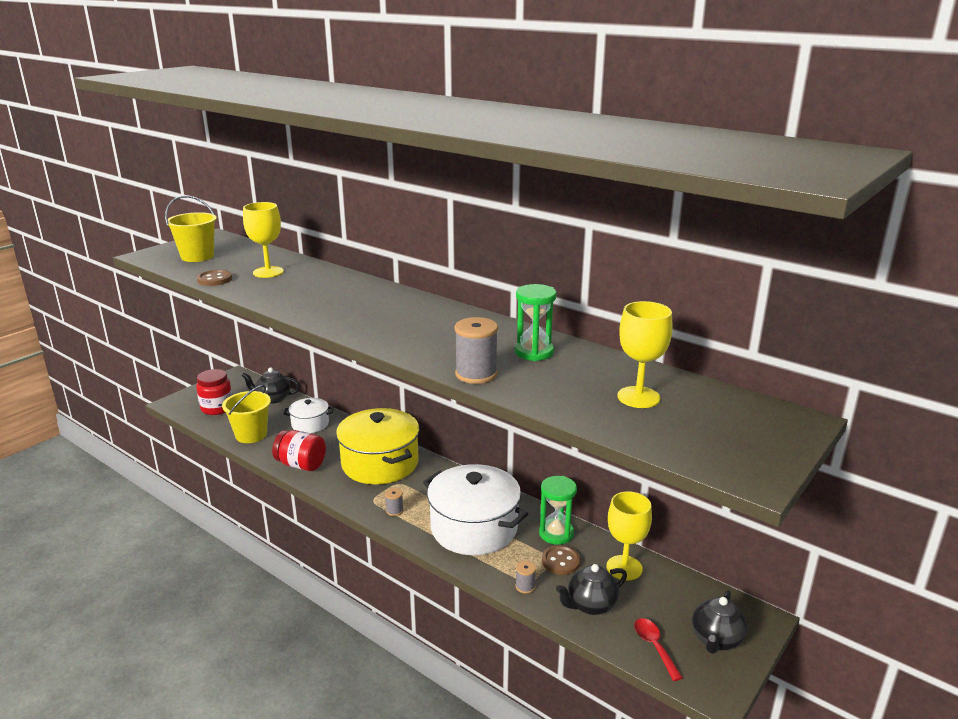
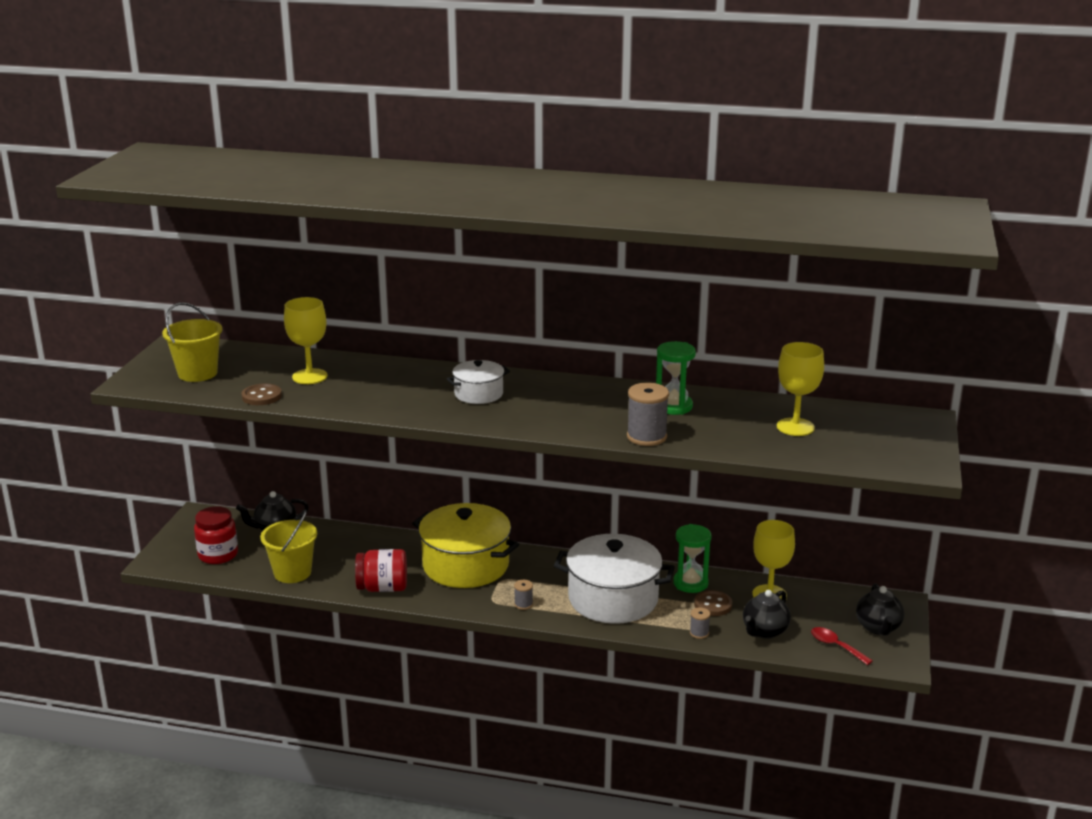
camera: 25 degrees left, 0 degrees up
white pot [284,398,334,433] -> white pot moved to [447,360,510,404]

